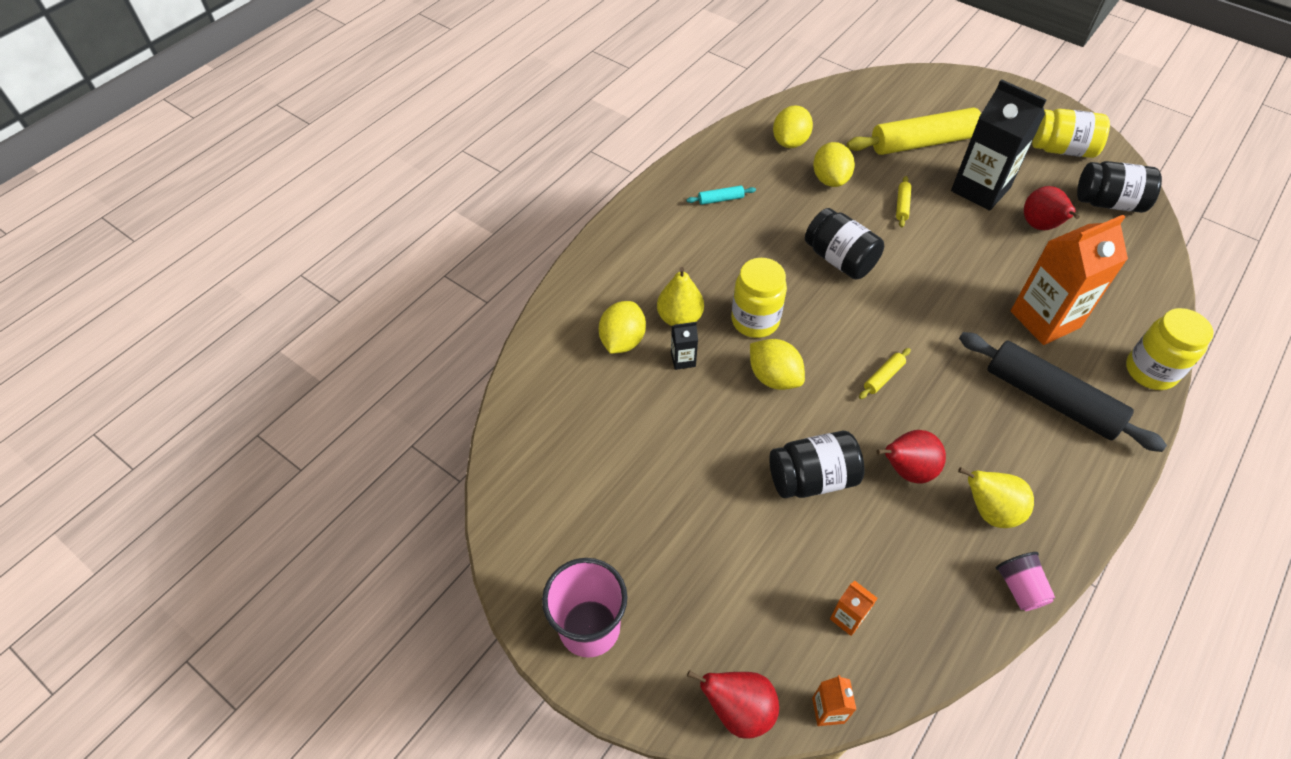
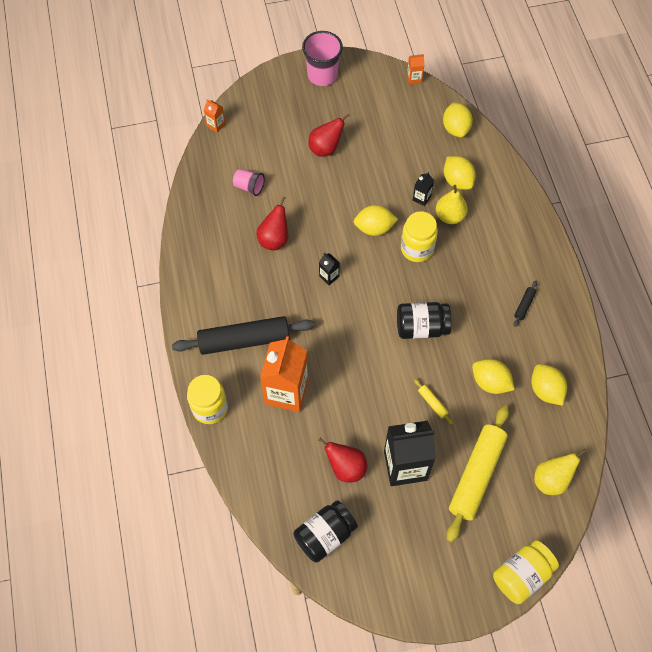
camera: 130 degrees right, 10 degrees up
turquoise rolling pin [686,185,756,205] -> black rolling pin [514,281,537,327]
red pear [687,670,779,739] -> red pear moved to [308,113,350,157]
black jar [769,431,865,498] -> none
orange carton [830,581,878,636] -> orange carton moved to [407,54,424,85]
yellow rolling pin [859,348,911,399] -> black carton [319,253,340,285]
yellow pear [958,467,1034,528] -> yellow pear moved to [534,449,587,495]
pink cup [996,552,1055,611] -> pink cup moved to [233,169,265,196]
yellow jar [1032,109,1110,158] -> yellow jar moved to [493,540,559,604]
none -> yellow lemon [443,102,473,137]

